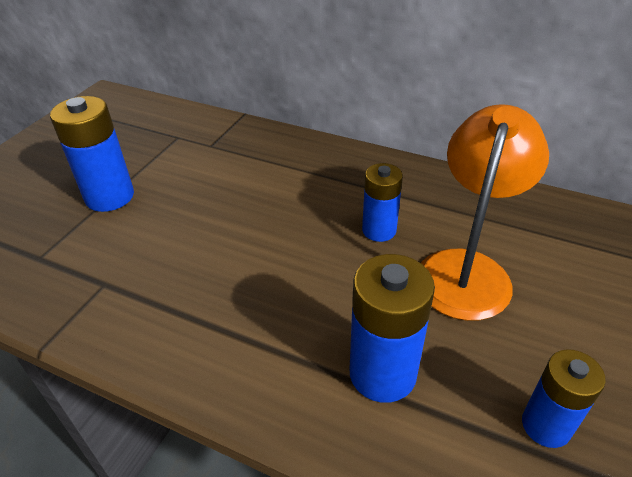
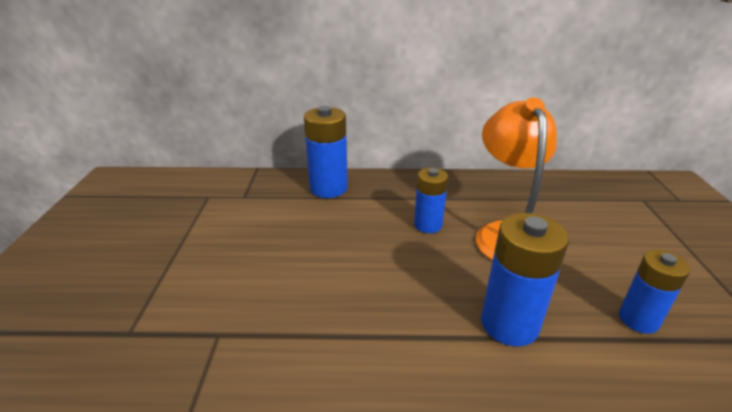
camera: 25 degrees left, 10 degrees down
blue battery [50,96,134,212] -> blue battery moved to [304,106,348,198]

